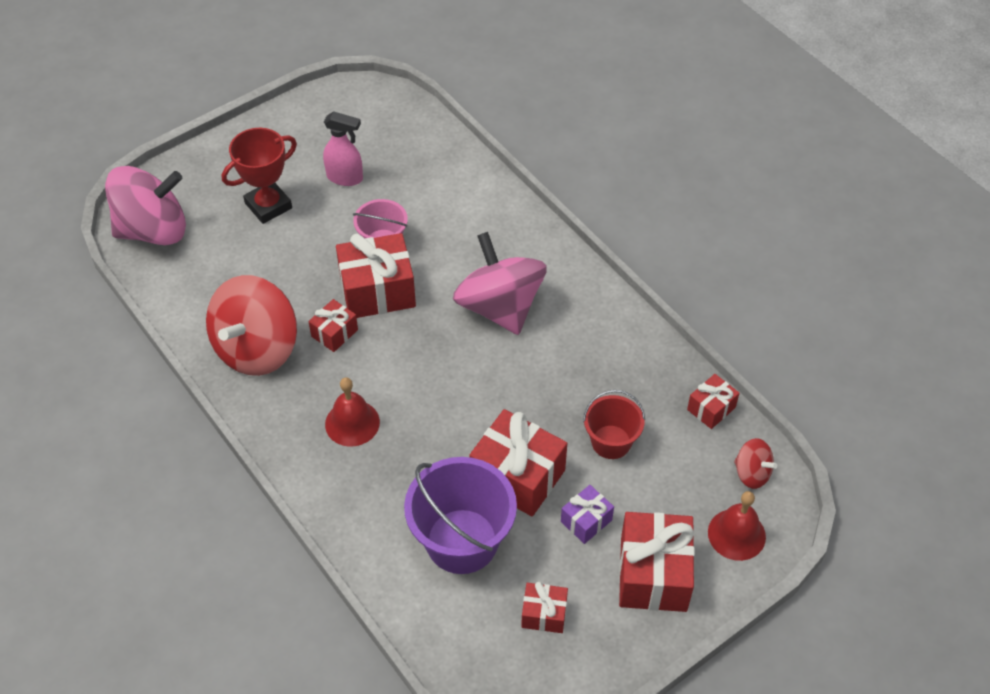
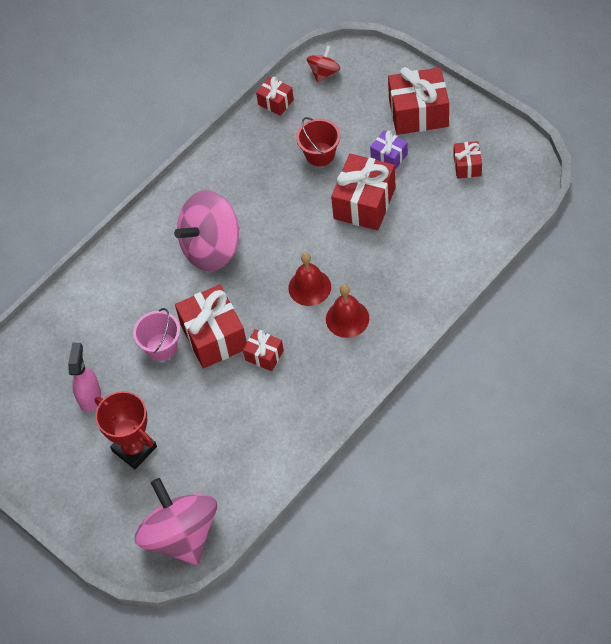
camera: 95 degrees left, 5 degrees up
red spinning top [206,275,297,376] -> none
purple bucket [404,457,517,574] -> none
red bell [708,491,766,561] -> red bell moved to [288,253,331,306]

